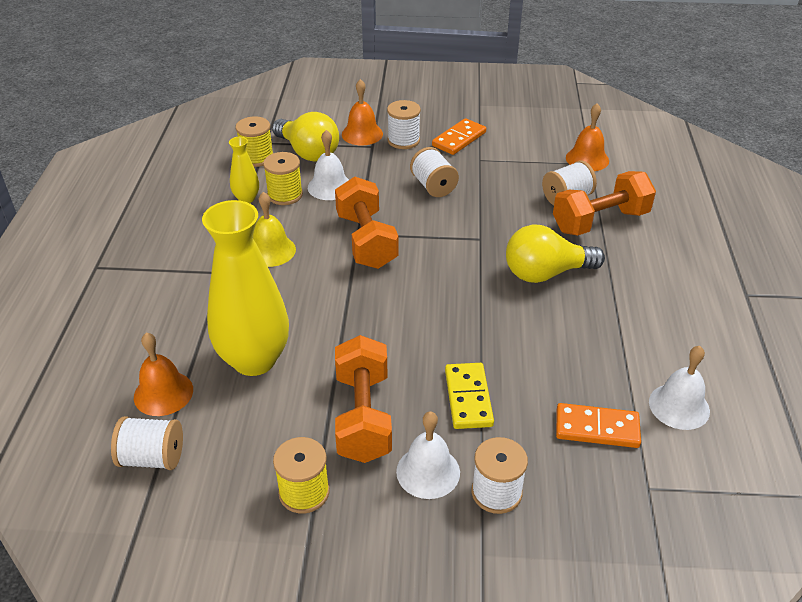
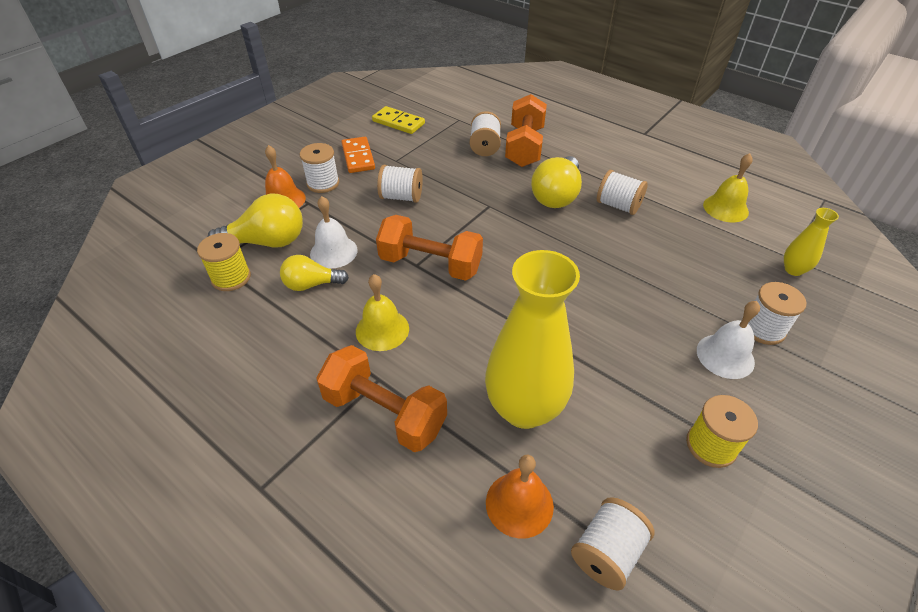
camera: 55 degrees left, 5 degrees up
yellow vase [229,137,259,203] -> yellow vase moved to [784,208,839,276]
yellow spool [263,152,303,205] -> yellow light bulb [280,255,349,291]
orange dumbbell [335,335,392,463] -> orange dumbbell moved to [316,345,447,452]
yellow domino [445,363,494,429] -> yellow domino moved to [372,106,425,134]
orange domino [556,403,641,448] -> none
orange bell [566,103,609,171] -> none
white bell [649,346,710,430] -> yellow bell [703,153,753,222]
none -> white spool [597,170,648,215]

